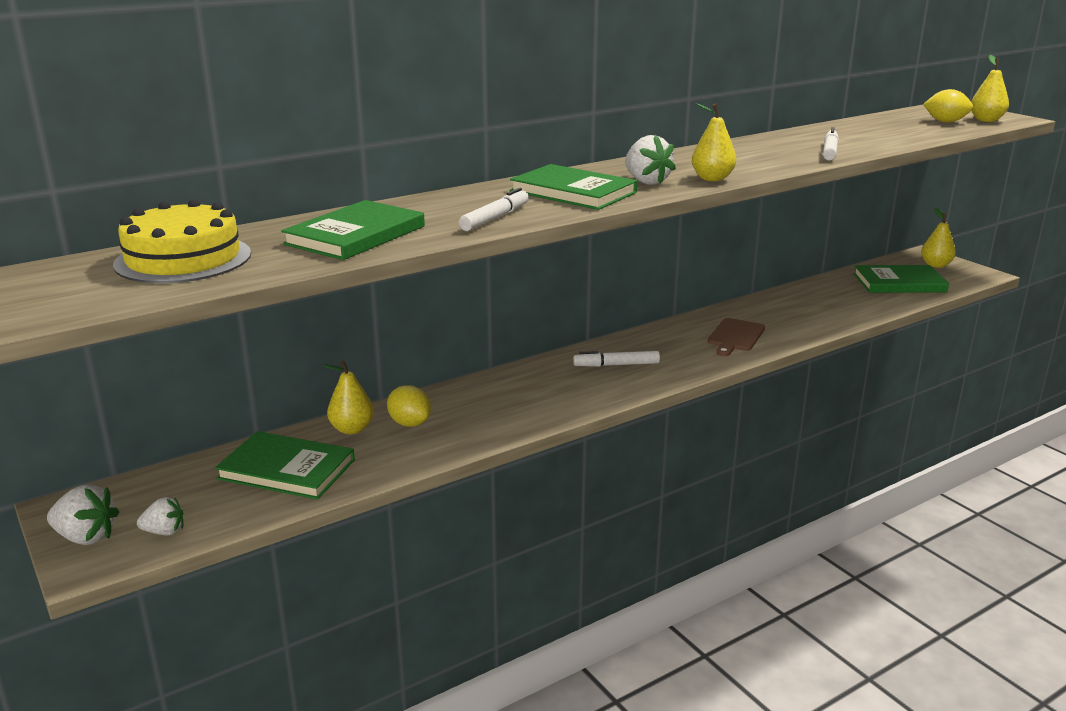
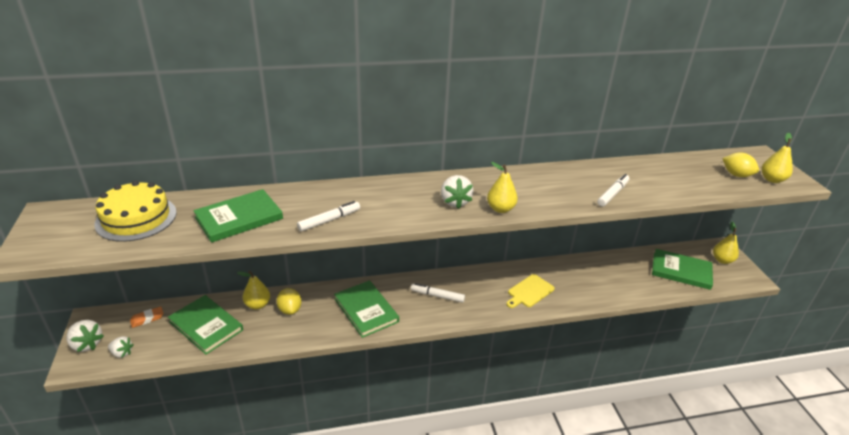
camera: 20 degrees right, 10 degrees up
green book [510,164,637,210] -> green book moved to [334,280,399,338]
brown cutting board [708,318,765,356] -> yellow cutting board [506,274,555,308]
none -> orange eraser [130,306,163,328]

